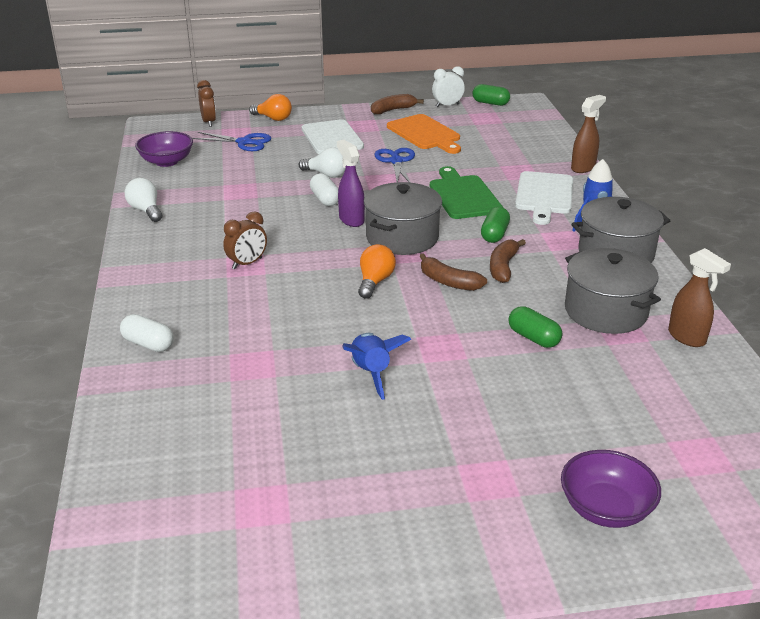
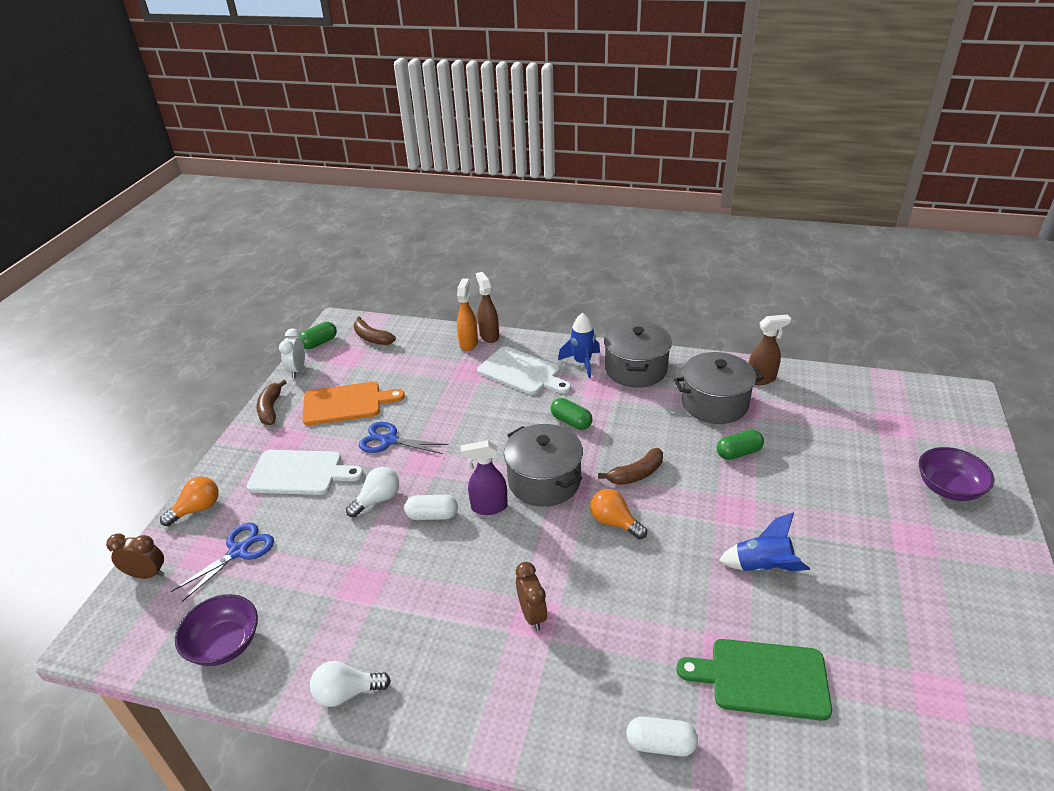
camera: 65 degrees left, 5 degrees up
white capsule [120,314,174,352] -> white capsule turned 45 degrees clockwise [626,716,698,756]
green cutting board [430,166,503,219] -> green cutting board moved to [676,639,832,721]
brown banana [490,239,526,283] -> brown banana moved to [354,316,396,345]
none -> orange spray bottle [457,278,478,351]

